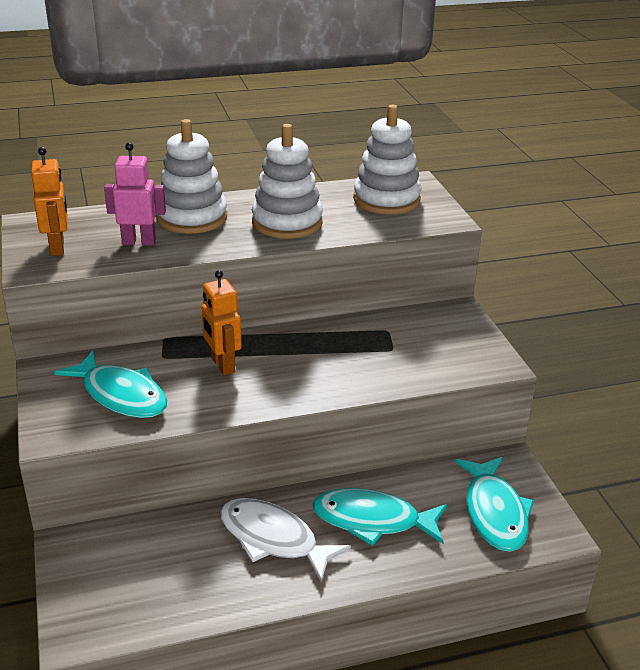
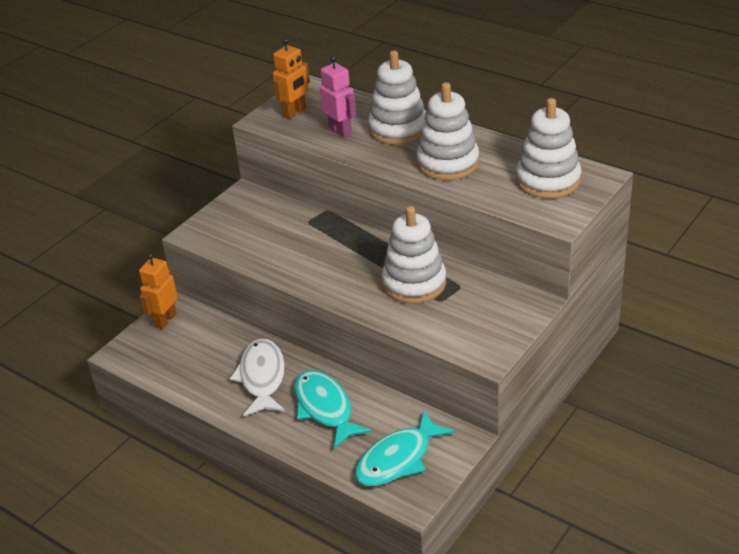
camera: 55 degrees right, 5 degrees up
turquoise fish [54,350,167,418] -> none
orange robot [202,270,242,375] -> orange robot moved to [139,253,178,329]
none -> white stacking toy [382,206,446,304]

